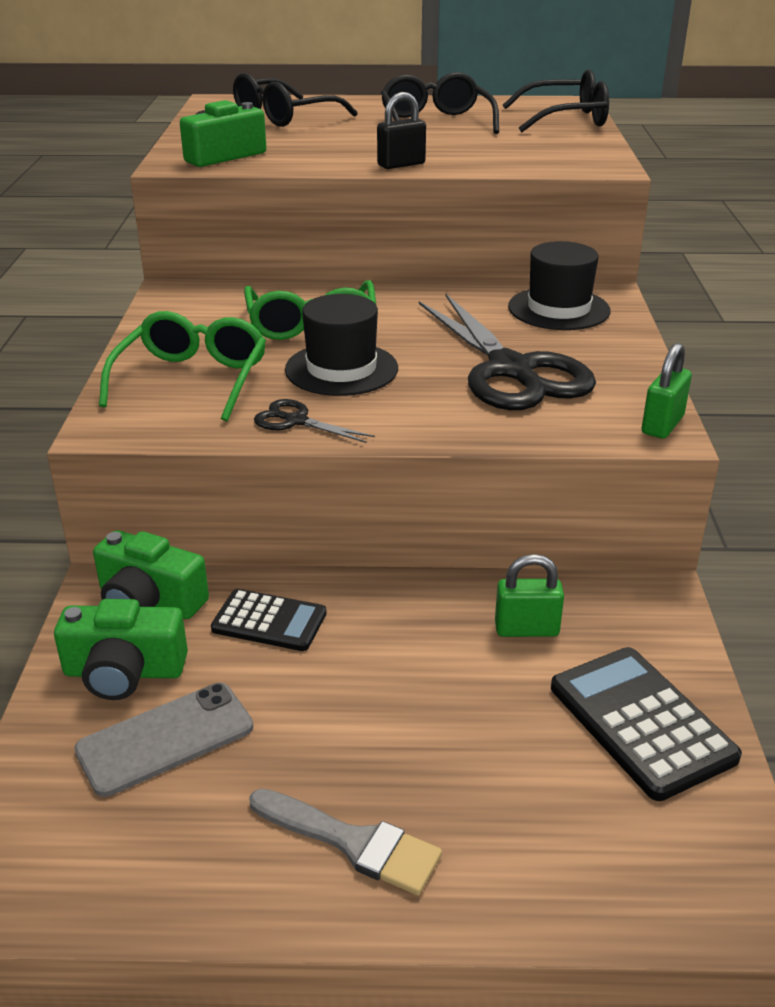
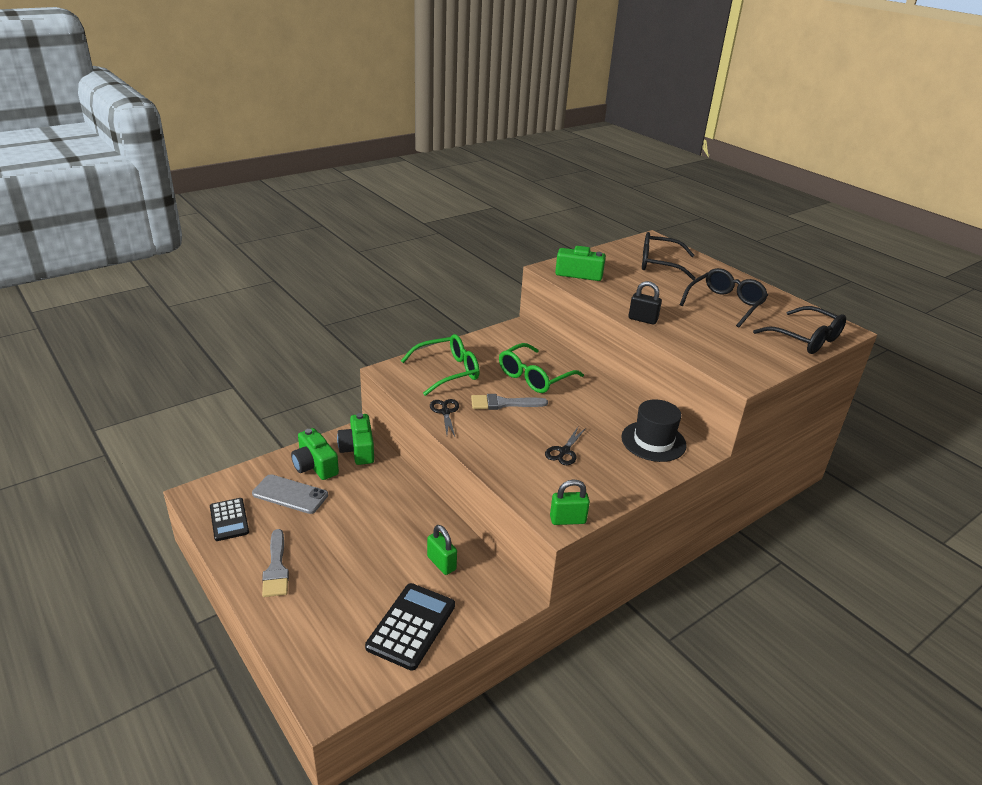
camera: 50 degrees right, 0 degrees up
black calculator [211,589,327,651] -> black calculator moved to [210,498,249,541]
black hat [285,294,398,396] -> grey brush [471,394,548,410]
black scissors [419,294,596,410] -> black scissors [545,427,586,465], size x0.43

